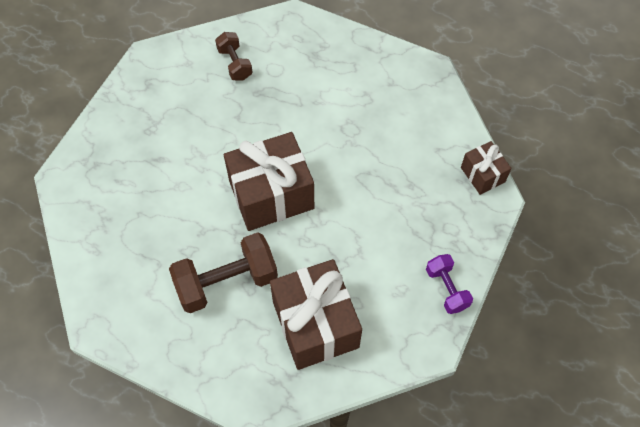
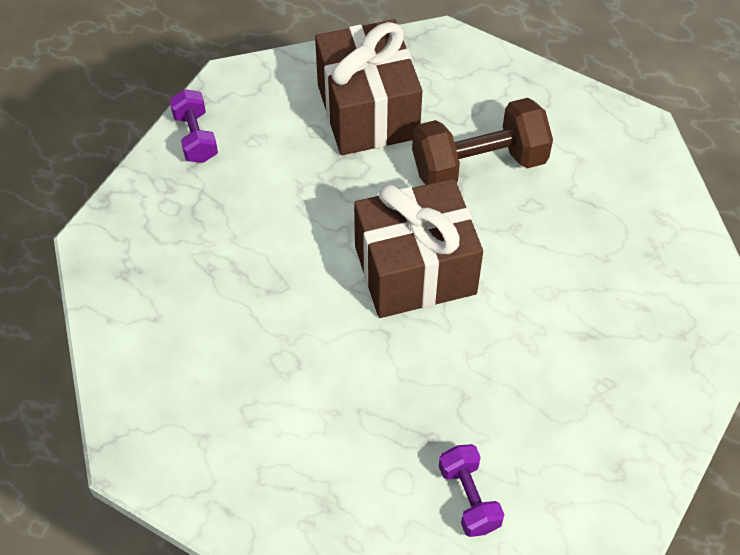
camera: 175 degrees left, 5 degrees down
brown dumbbell [215,32,253,80] -> purple dumbbell [439,444,504,537]
brown gift [461,141,512,195] -> none

